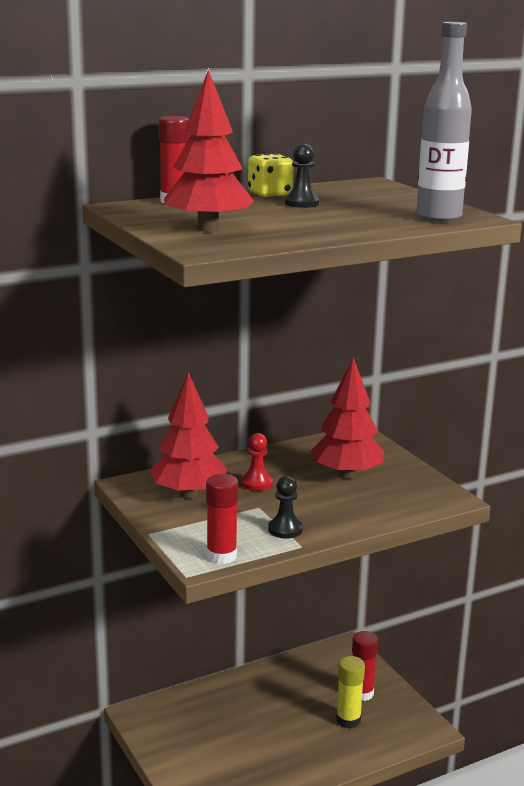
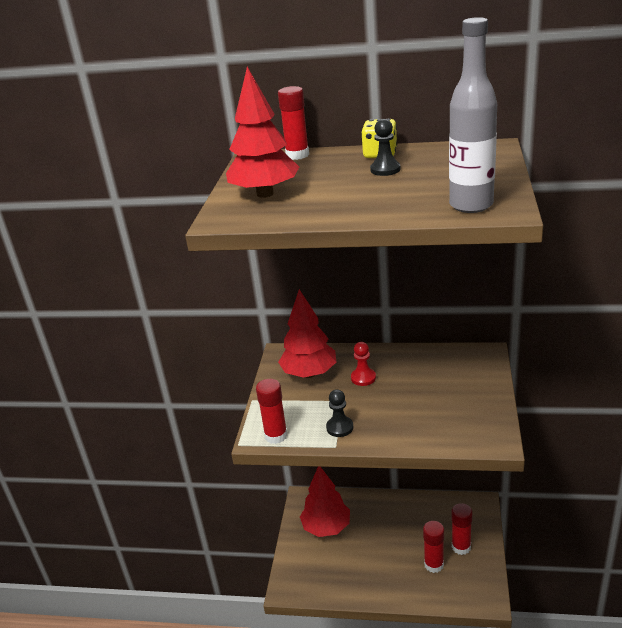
camera: 40 degrees right, 10 degrees up
red tree [311,357,384,479] -> red tree moved to [300,467,350,537]
yellow glue stick [336,656,365,729] -> red glue stick [423,521,444,573]

